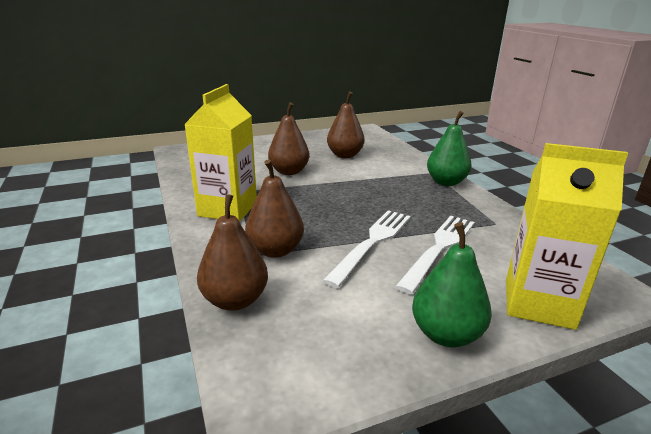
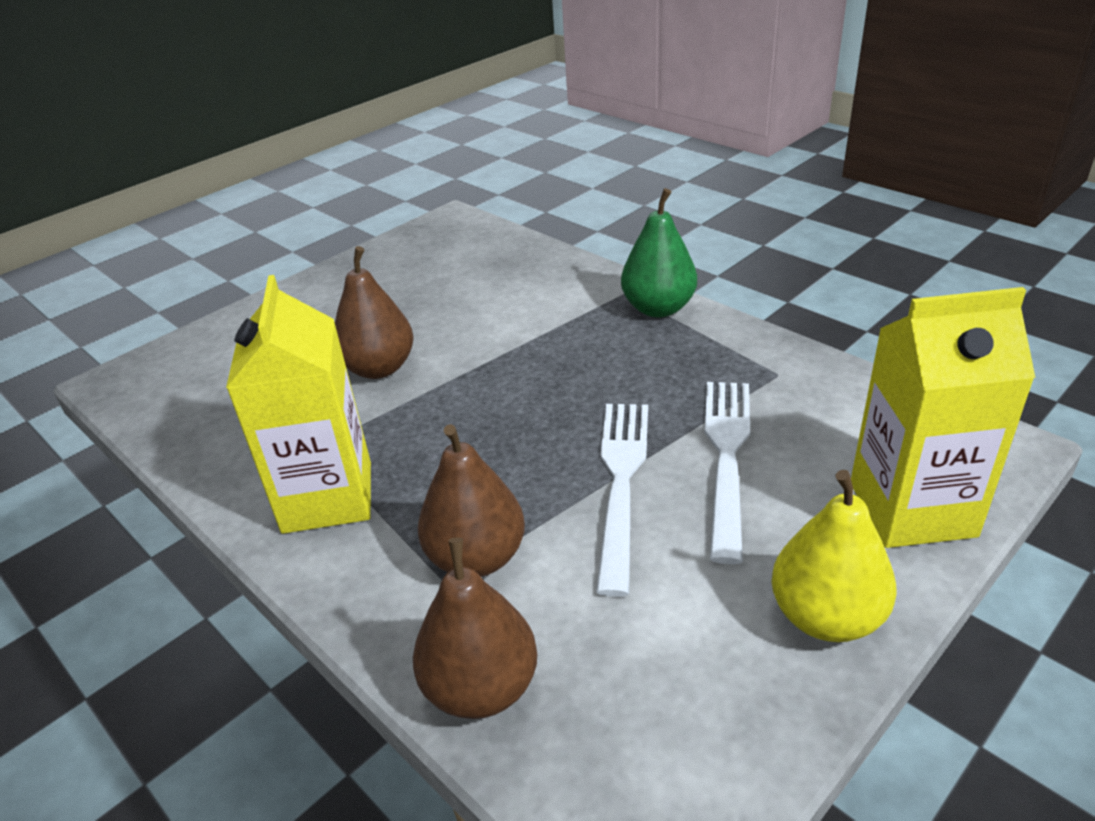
camera: 20 degrees left, 10 degrees up
brown pear [327,92,365,158] -> none
green pear [412,222,492,347] -> yellow pear [771,470,896,642]

